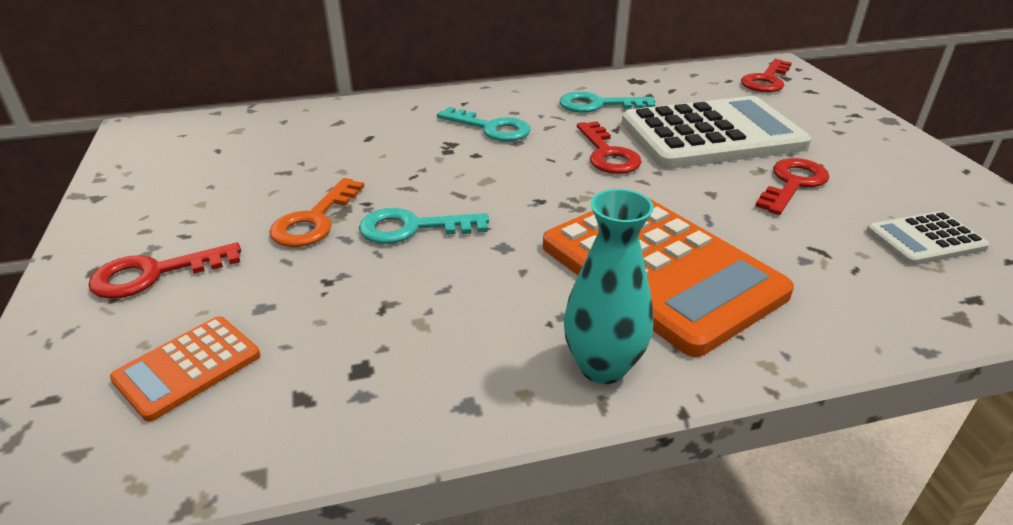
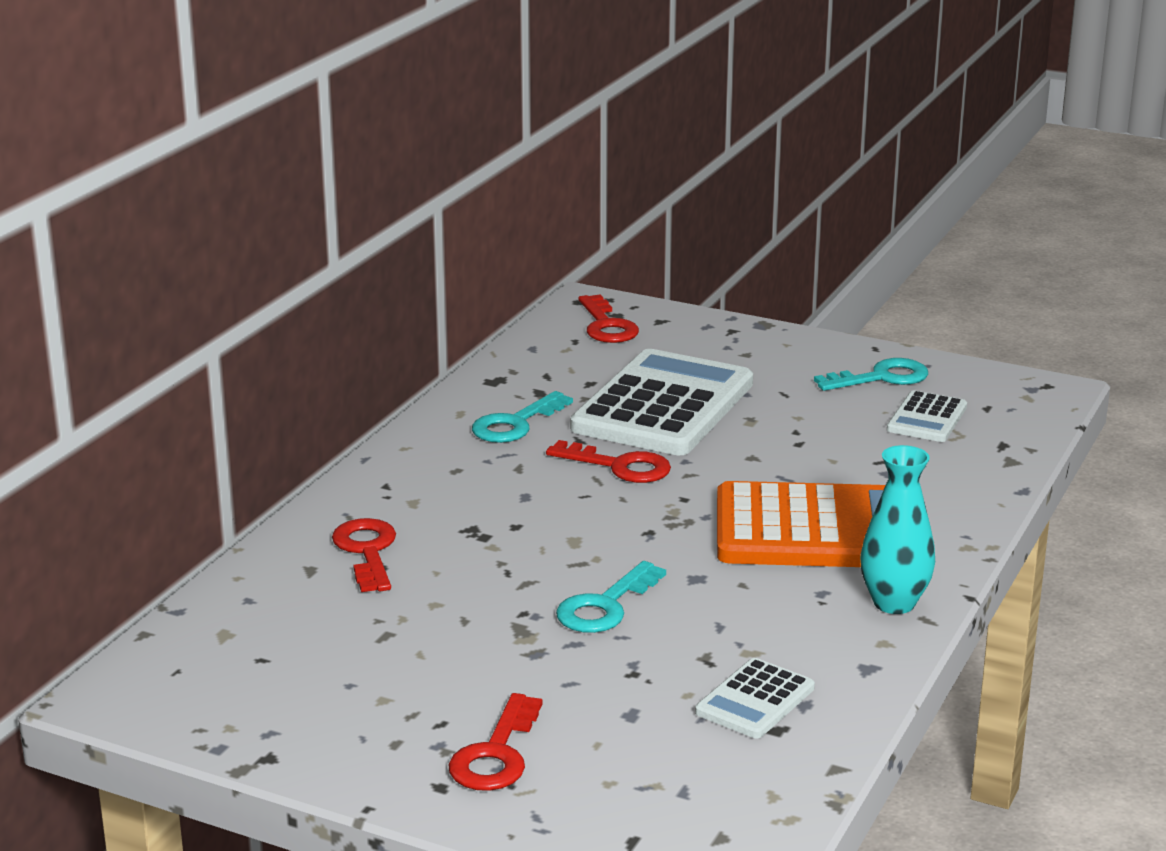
camera: 50 degrees left, 10 degrees down
orange calculator [110,316,260,422] -> none
orange key [269,178,364,247] -> none
turquoise key [437,107,531,141] -> turquoise key moved to [814,358,928,391]
red key [755,158,830,215] -> red key moved to [332,518,396,592]
none -> white calculator [695,658,815,738]

